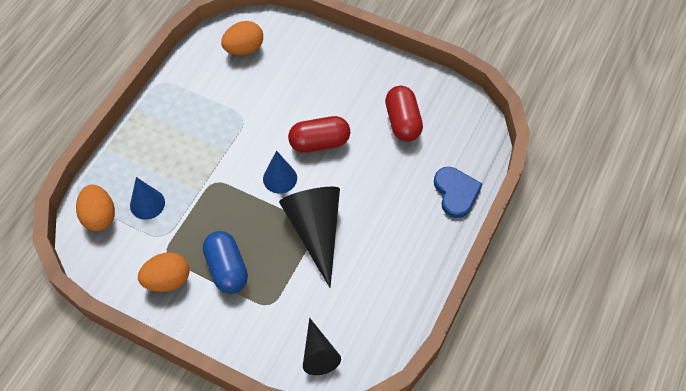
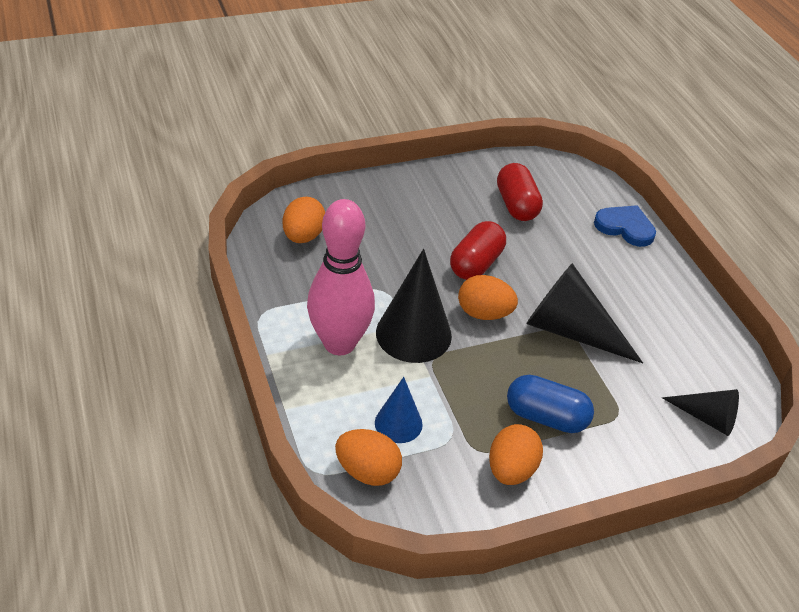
camera: 50 degrees left, 15 degrees down
blue cone [263,151,297,193] -> orange egg [458,275,518,320]
red capsule [385,86,423,142] -> red capsule turned 45 degrees clockwise [497,163,543,221]
none -> pink bowling pin [307,199,375,355]
none -> black cone [376,249,452,363]

